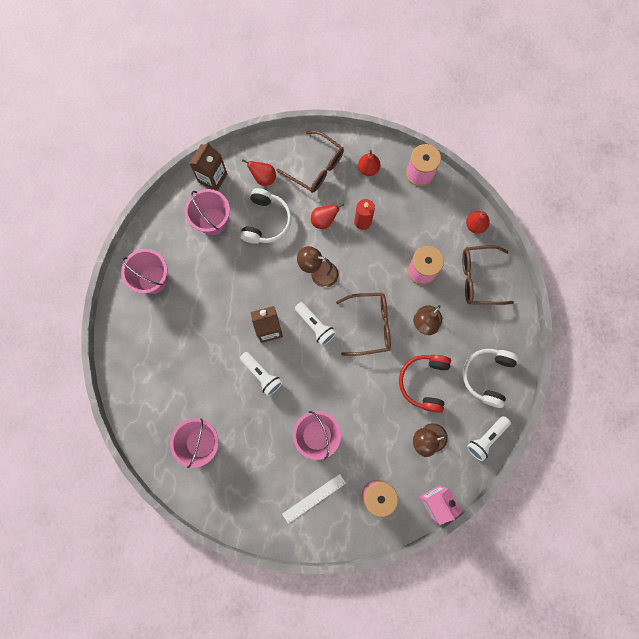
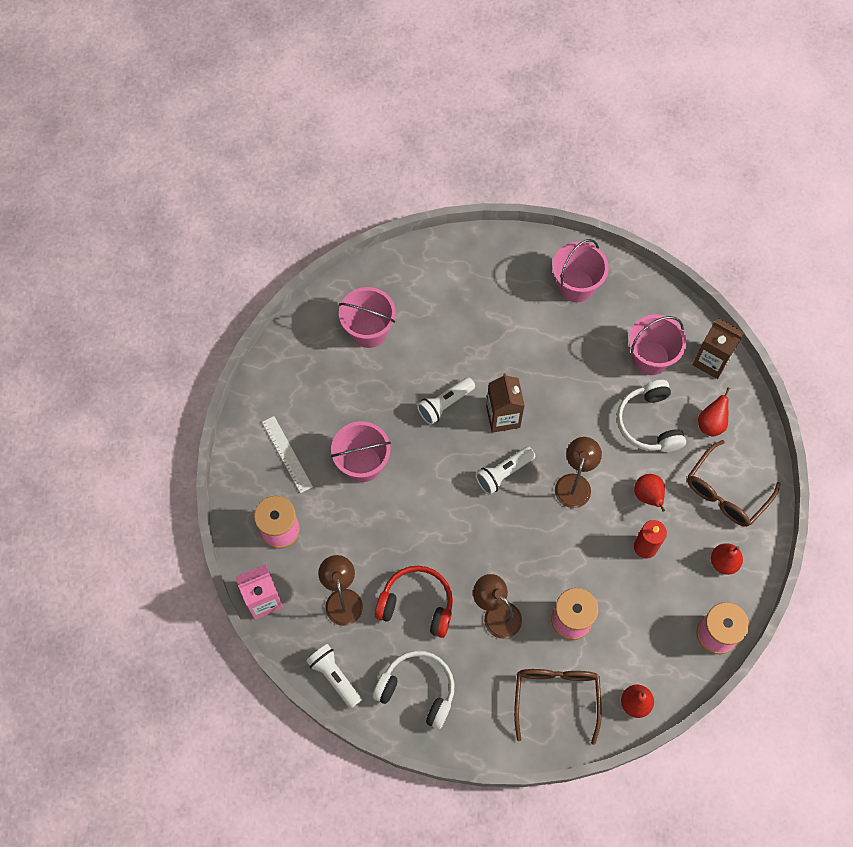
camera: 95 degrees right, 10 degrees down
white headphones [240,188,292,244] -> white headphones turned 60 degrees clockwise [617,380,686,452]
brown glasses [336,293,391,356] -> none

